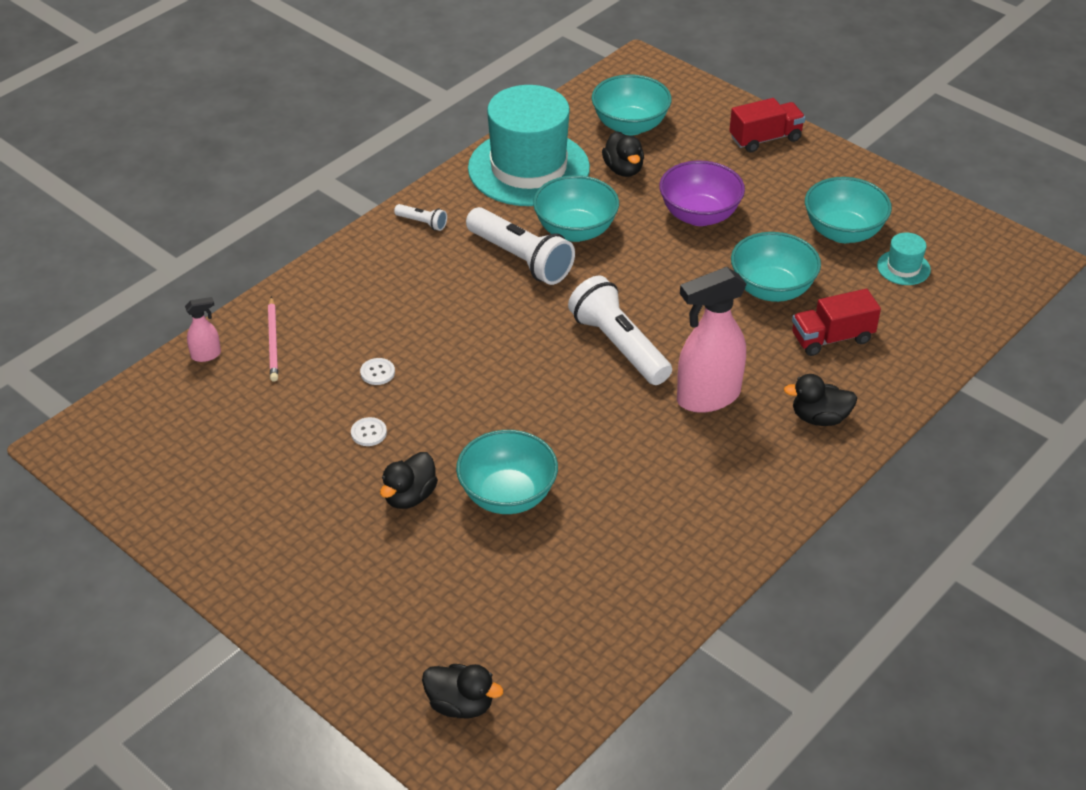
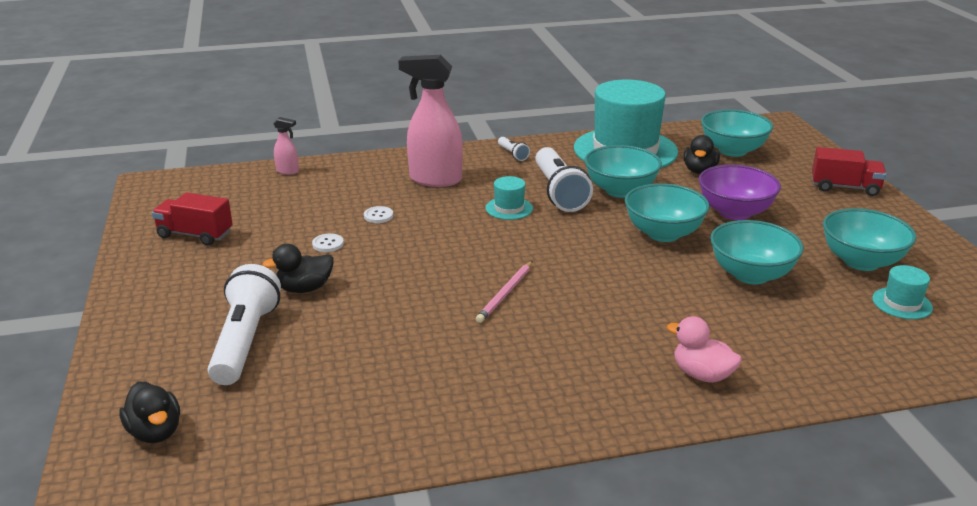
camera: 35 degrees right, 15 degrees down
pink pencil [268,296,278,382] -> pink pencil moved to [476,261,532,323]
turquoise bowl [456,430,558,514] -> turquoise bowl moved to [625,183,710,242]
white flashlight [568,275,672,385] -> white flashlight moved to [208,264,281,385]
pink spray bottle [677,267,747,413] -> pink spray bottle moved to [398,55,463,187]
black duck [784,374,857,426] -> pink duck [667,316,742,383]
red truck [792,289,881,356] -> red truck moved to [152,193,233,246]
none -> turquoise hat [486,176,533,220]

